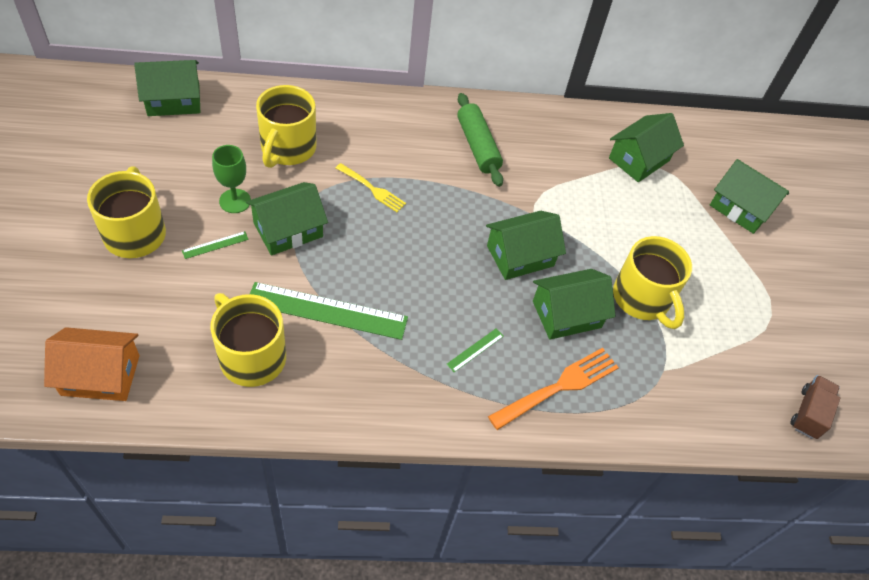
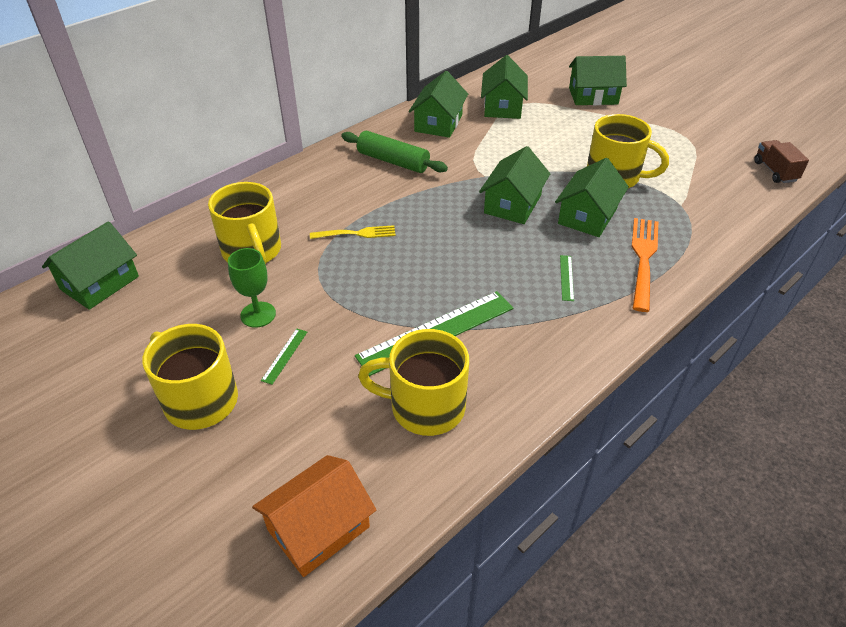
camera: 35 degrees left, 10 degrees down
green house [246,182,328,256] -> green house moved to [409,71,468,138]

